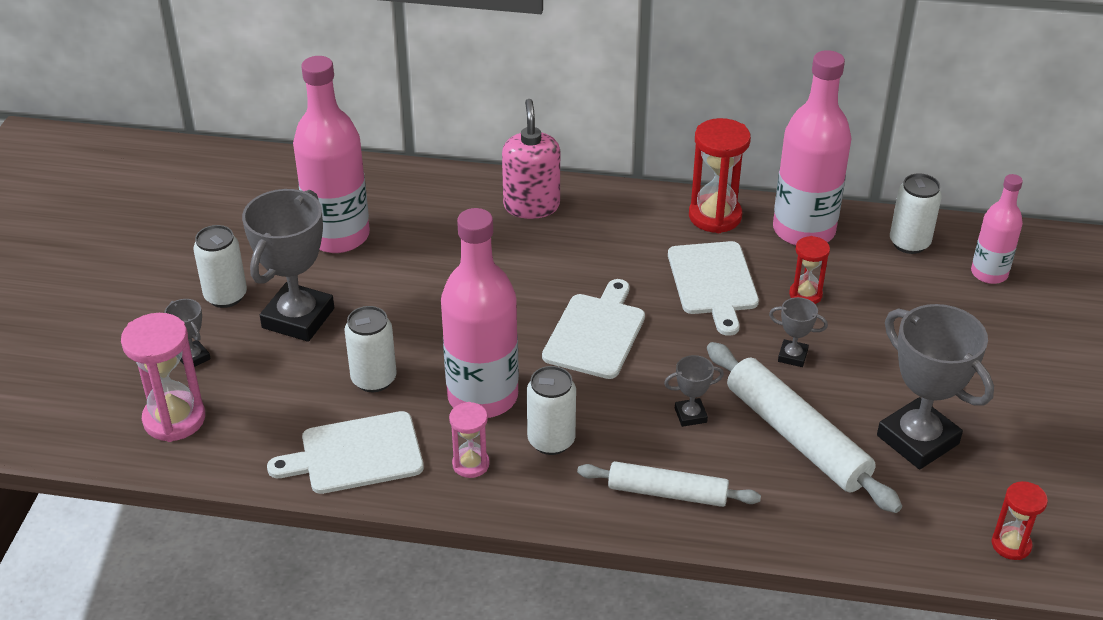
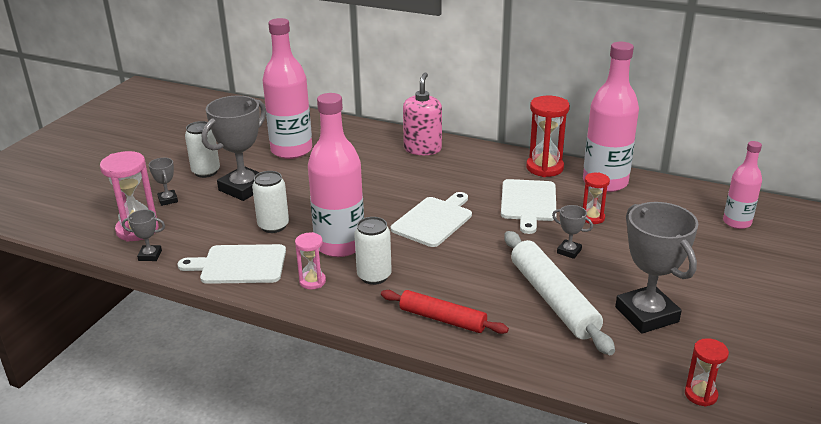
camera: 15 degrees right, 10 degrees down
white rolling pin [577,461,761,507] -> red rolling pin [381,290,509,334]
grey trophy [664,355,724,427] -> grey trophy moved to [122,209,165,261]
white can [890,173,942,254] -> none

